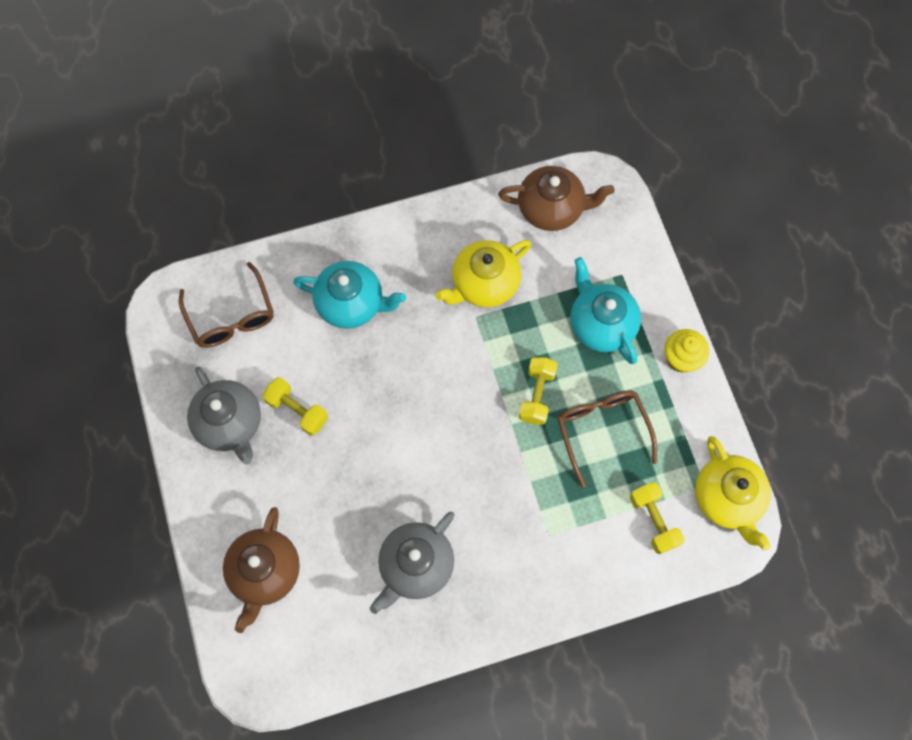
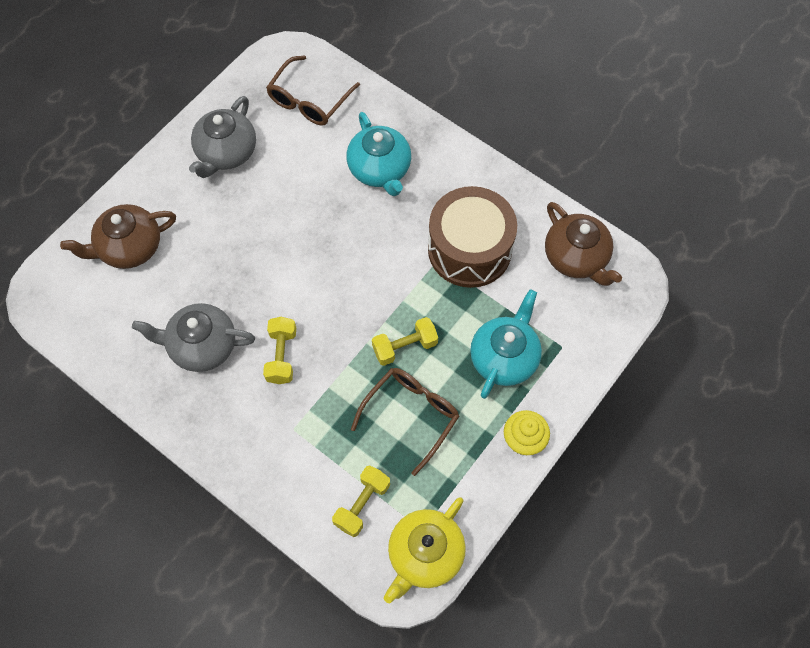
camera: 55 degrees right, 5 degrees down
yellow dumbbell [262,377,328,436] -> yellow dumbbell moved to [263,317,296,384]
yellow teapot [435,240,531,308] -> brown drum [428,186,517,288]

